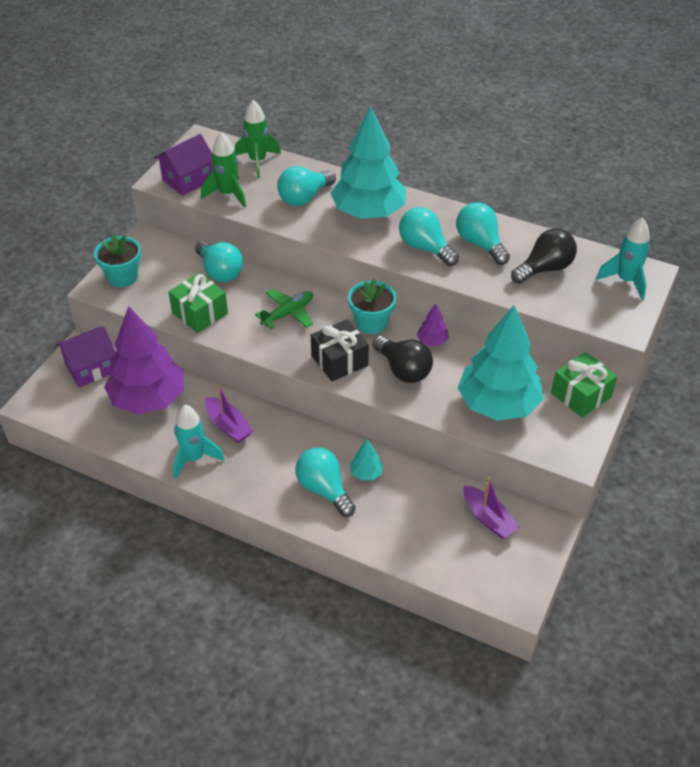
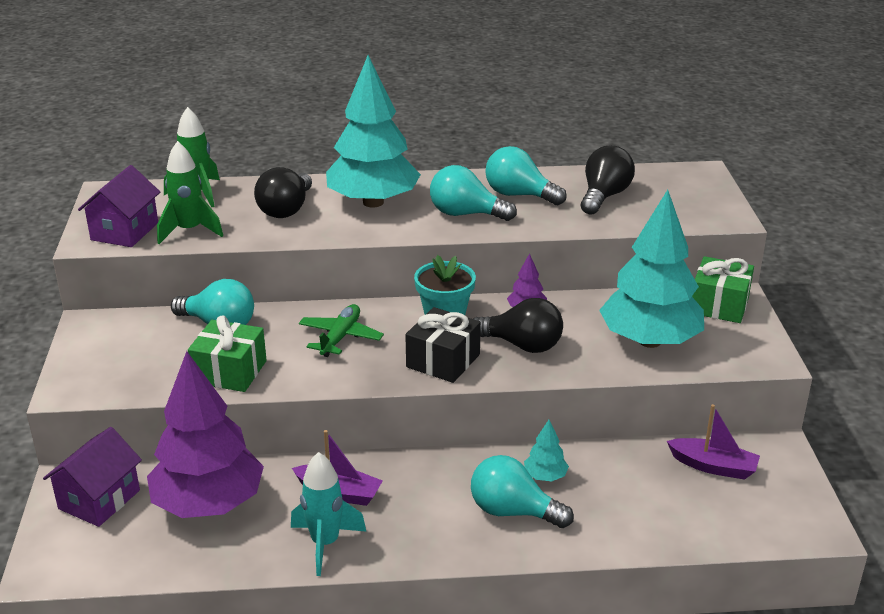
camera: 30 degrees left, 15 degrees down
turquoise flower pot [94,234,141,287] -> none
turquoise light bulb [277,166,336,206] -> black light bulb [254,167,312,218]
turquoise rocket [596,218,650,300] -> none

